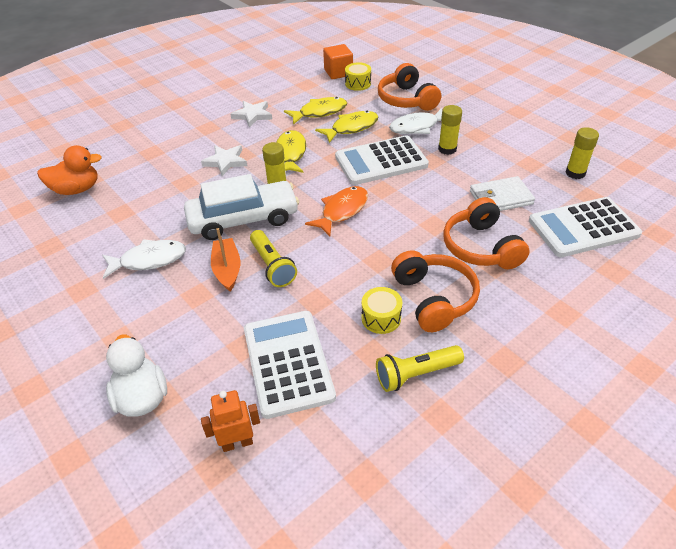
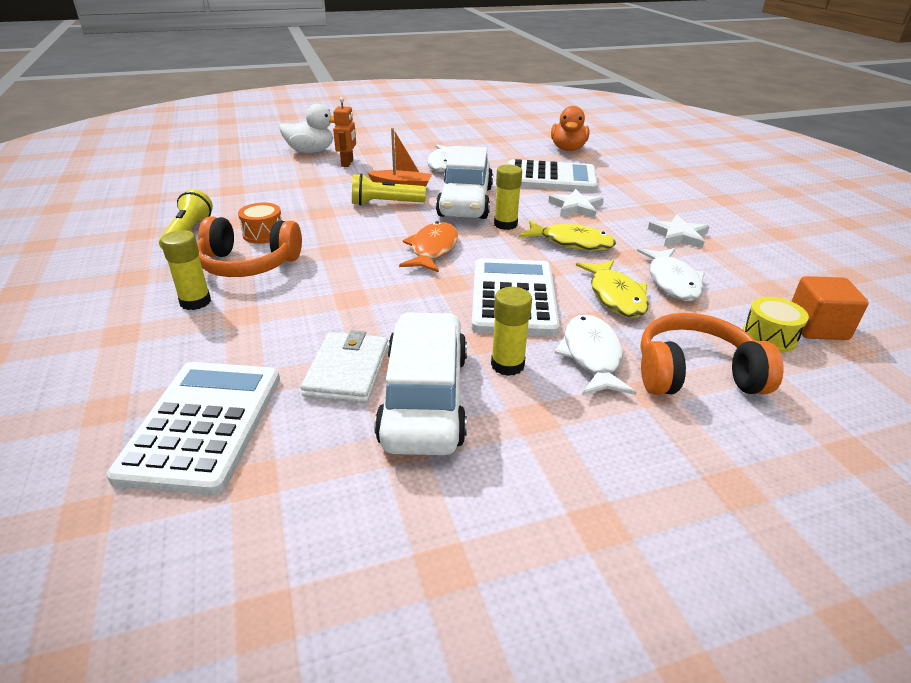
camera: 110 degrees right, 10 degrees down
orange robot [201,390,260,452] -> orange robot moved to [333,97,356,167]
white calculator [244,311,336,419] -> white calculator moved to [508,159,598,192]
yellow fish [284,97,347,125] -> white fish [637,248,705,301]
orange fish [305,186,368,236] -> orange fish turned 135 degrees counterclockwise [399,221,458,273]
yellow drum [361,287,402,334] -> orange drum [238,203,282,244]
orange headphones [443,197,530,269] -> none
yellow glue stick [565,127,599,179] -> yellow glue stick moved to [161,230,211,310]
none -> white car [374,312,467,455]

